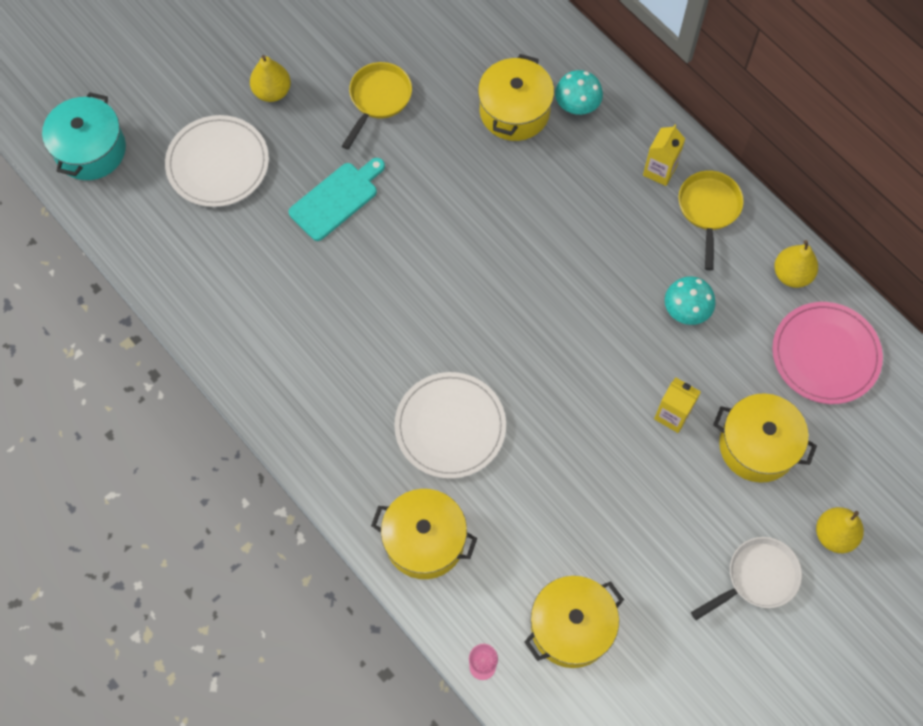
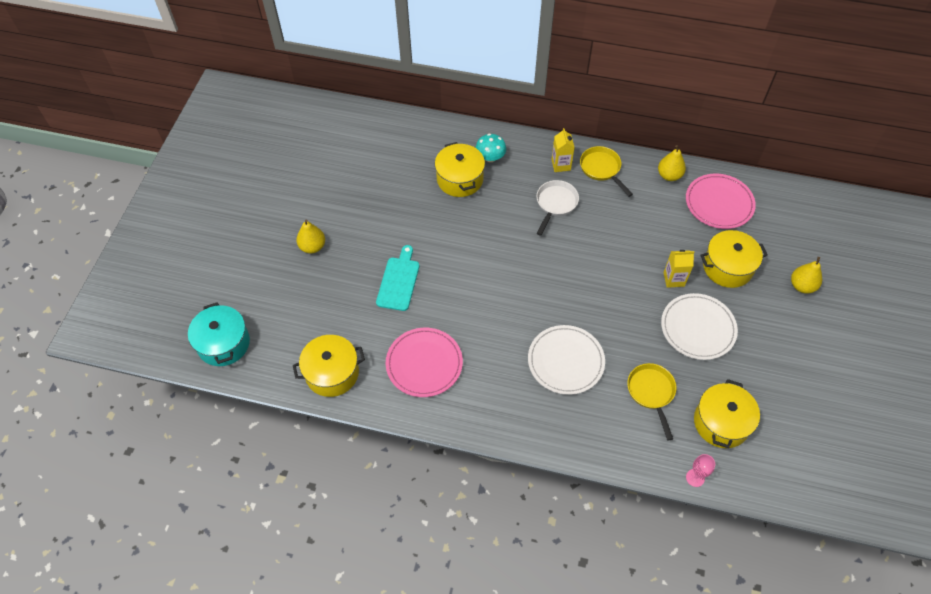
camera: 35 degrees left, 10 degrees down
white plate [165,115,269,207] -> white plate moved to [661,293,738,360]
yellow pan [342,62,412,150] -> yellow pan moved to [627,363,677,441]
yellow pot [371,489,477,579] -> yellow pot moved to [293,335,365,397]
turquoise mushroom [665,276,716,325] -> none
white pan [691,537,802,620] -> white pan moved to [536,180,579,236]
none -> pink plate [386,328,463,397]

